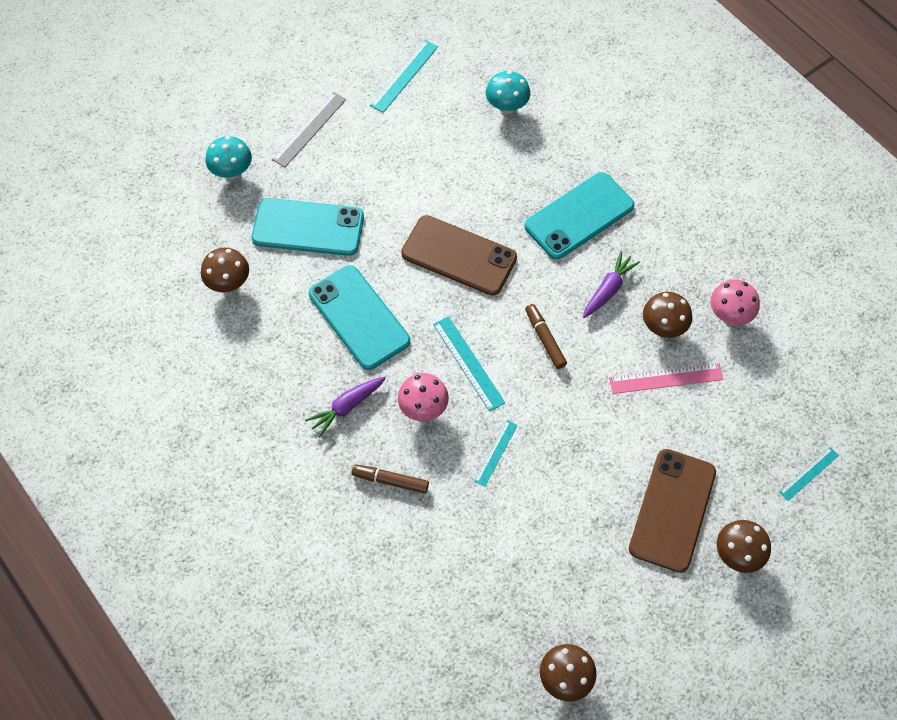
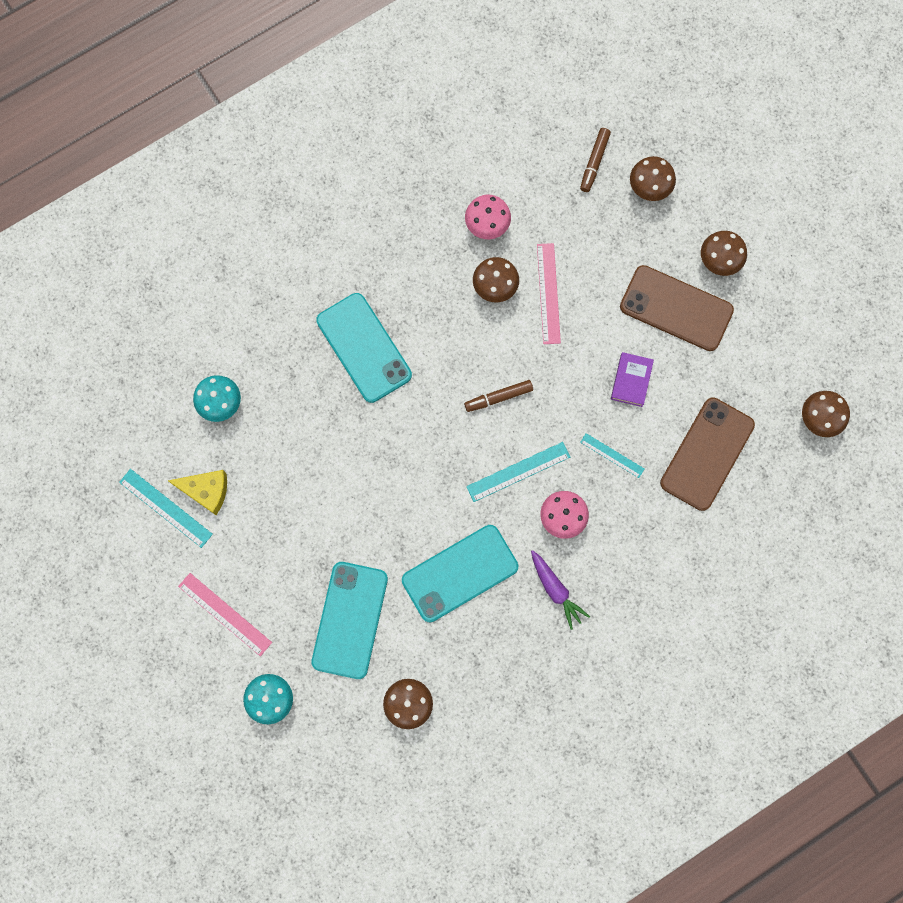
camera: 85 degrees left, 15 degrees up
grey ruler [272,92,346,167] -> pink ruler [178,573,272,656]
brown marker [352,464,429,494] -> brown marker moved to [580,128,611,192]
brown phone [401,215,517,296] -> brown phone moved to [660,397,755,511]
purple carrot [583,251,640,318] -> none
turquoise ruler [779,447,839,501] -> brown mushroom [630,156,676,201]
none -> yellow cheese [168,470,227,515]
none -> purple book [611,352,654,407]

